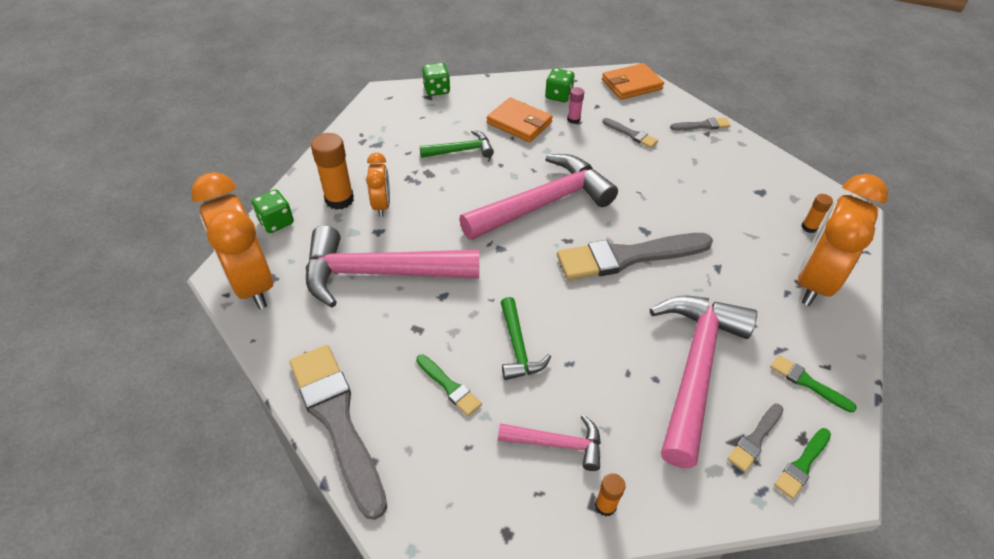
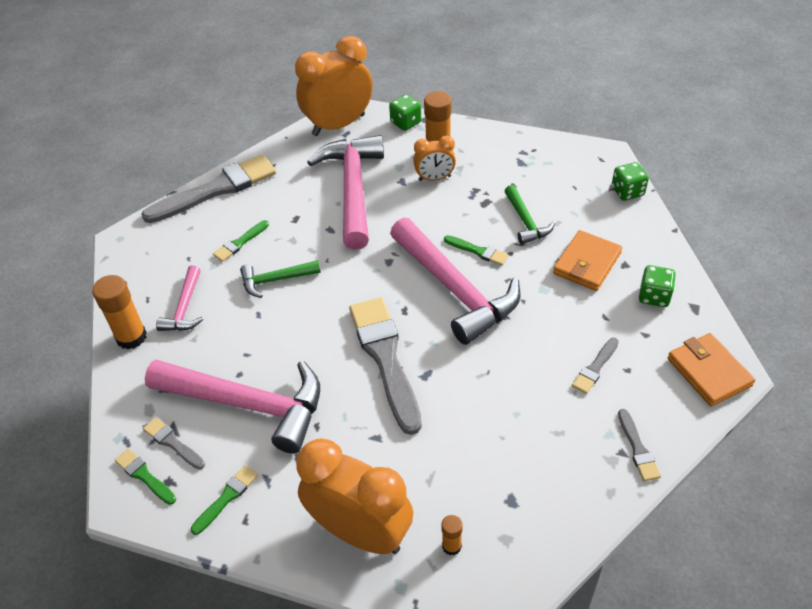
camera: 90 degrees right, 0 degrees up
pink glue stick [567,87,584,124] -> none
orange glue stick [595,473,626,516] -> orange glue stick [92,275,147,349], size x1.89
none -> green brush [444,235,509,266]

